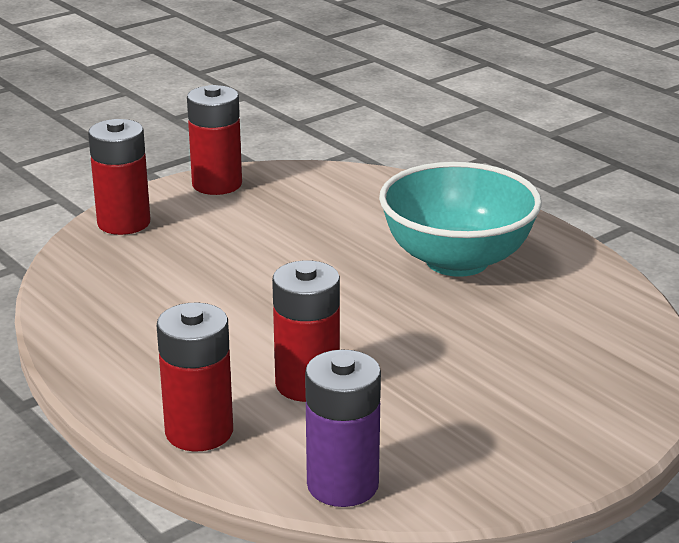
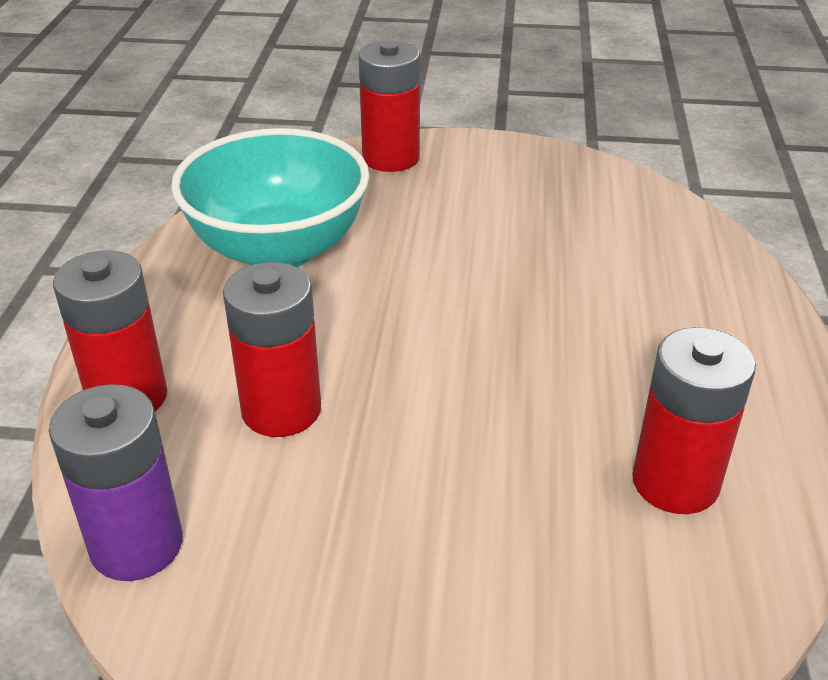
camera: 45 degrees right, 10 degrees up
red battery [187,85,242,195] -> red battery moved to [632,327,756,514]
turquoise bowl [379,162,542,277] -> turquoise bowl moved to [171,128,369,267]

